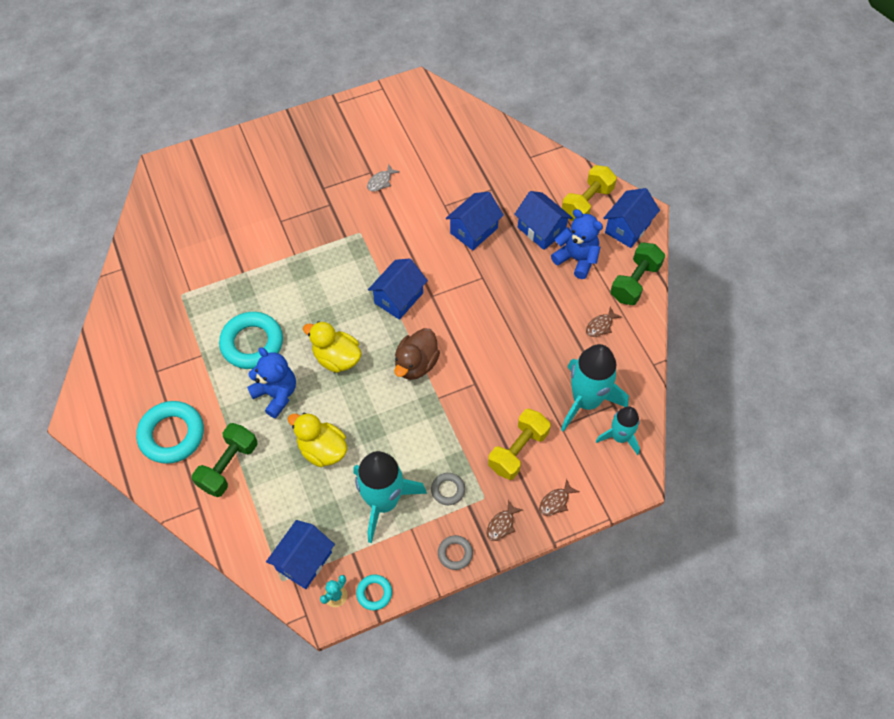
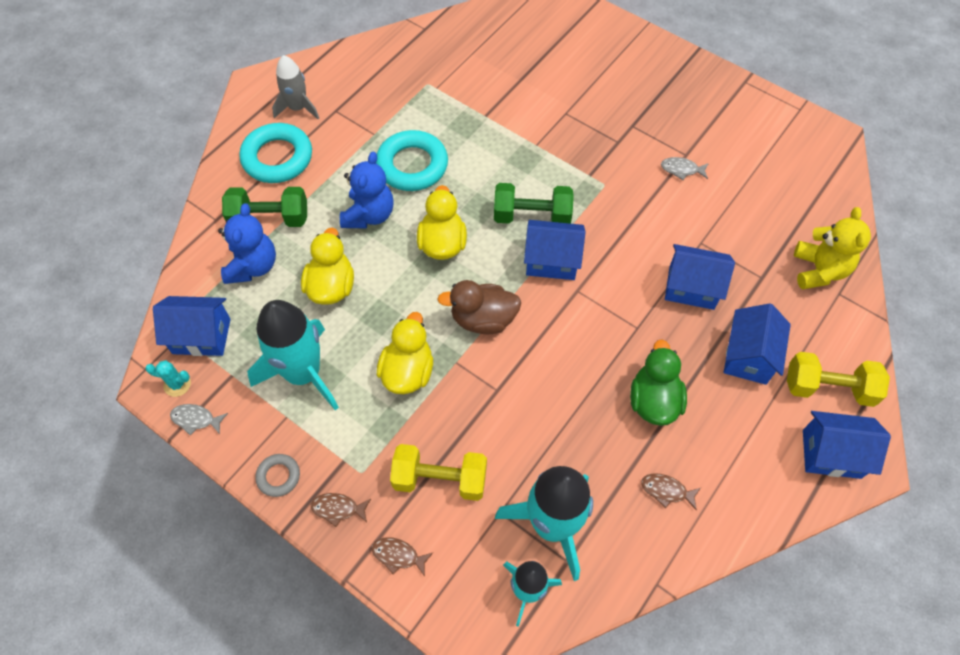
camera: 60 degrees right, 0 degrees up
turquoise ring [356,575,392,610] -> grey fish [170,404,228,435]
grey ring [431,473,465,505] -> none
blue teddy bear [551,209,603,279] -> blue teddy bear moved to [218,203,276,284]
green dumbbell [610,243,665,305] -> green dumbbell moved to [494,183,574,224]
none -> grey rocket [272,55,319,119]
none -> yellow duck [377,312,433,394]
none -> green duck [630,339,687,426]
none -> yellow teddy bear [794,207,871,290]

